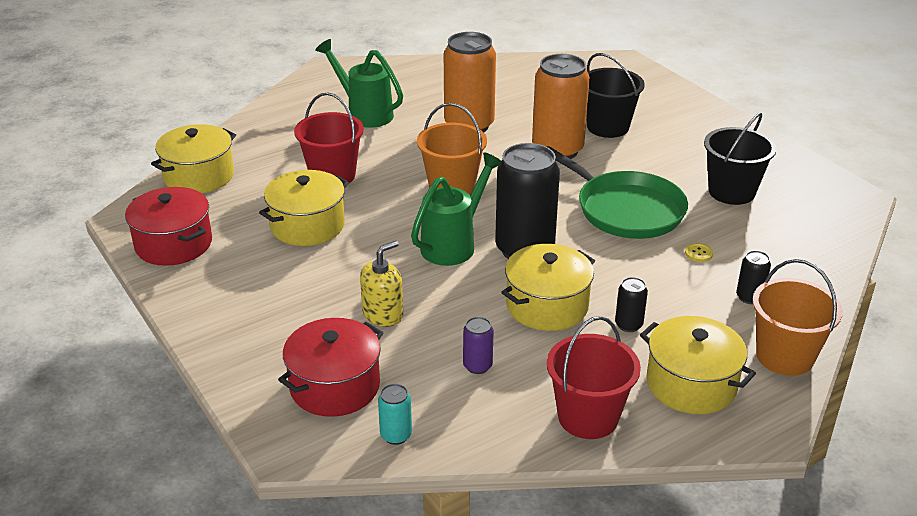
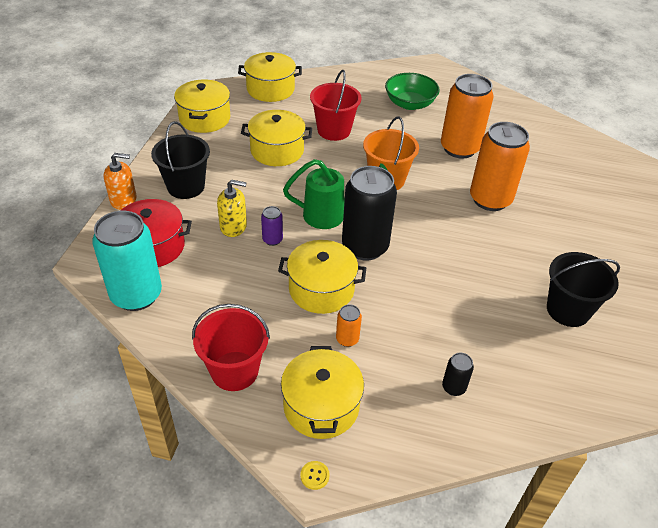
camera: 45 degrees right, 10 degrees up
red pot [125,187,212,266] -> yellow pot [174,79,230,133]
green watering can [315,39,403,128] -> green bowl [385,73,440,110]
turquoise can [378,384,412,445] -> turquoise can [92,211,162,311], size x2.30
purple can [463,317,493,374] -> purple can moved to [261,206,283,246]
green pan [547,146,688,239] -> none
black bucket [586,53,645,138] -> black bucket moved to [151,121,210,199]
black can [615,277,648,332] -> orange can [336,304,362,347]
yellow button [685,243,713,262] -> yellow button moved to [300,461,330,490]
orange bucket [752,259,843,376] -> none
none -> orange soap dispenser [104,153,137,210]

